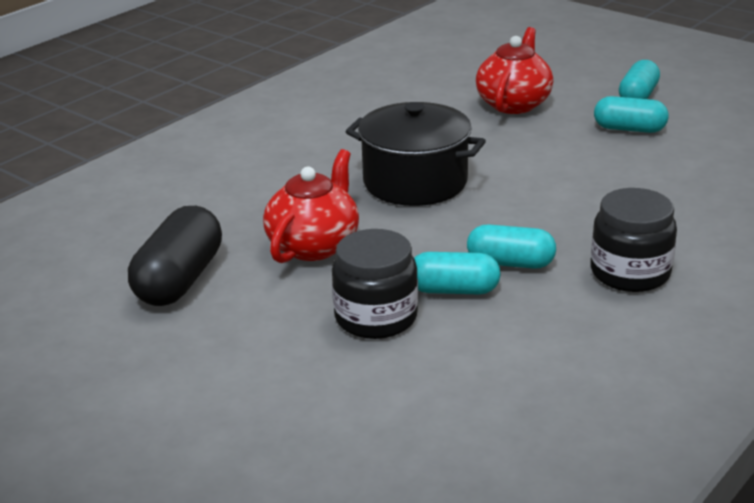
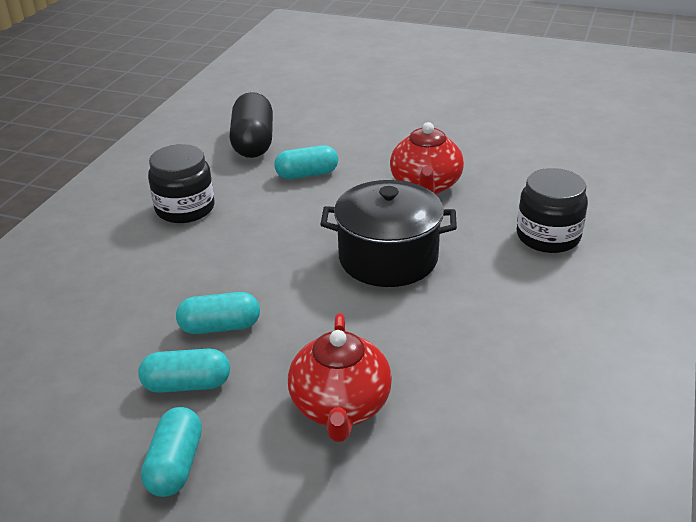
camera: 160 degrees right, 5 degrees up
black capsule [128,206,222,306] -> black capsule moved to [229,92,273,158]
black jar [332,229,418,339] -> black jar moved to [517,168,588,253]
turquoise capsule [467,224,556,269] -> turquoise capsule moved to [176,292,260,334]

